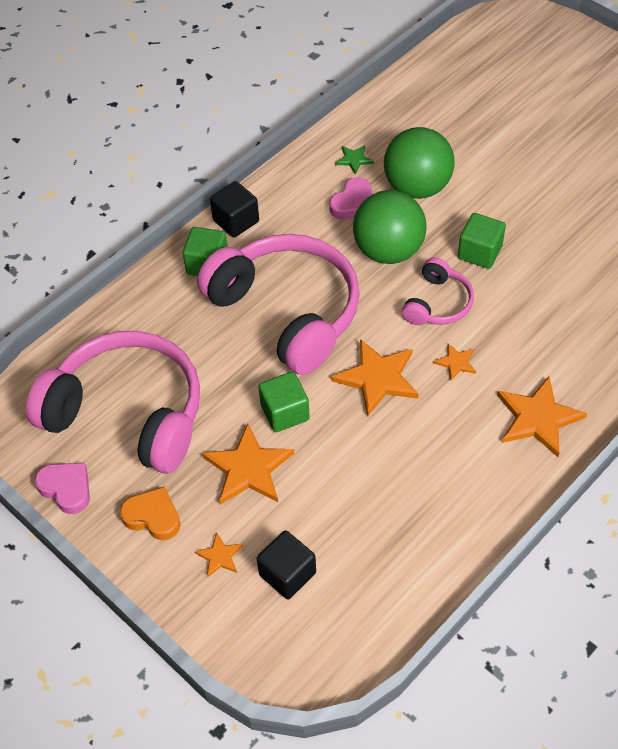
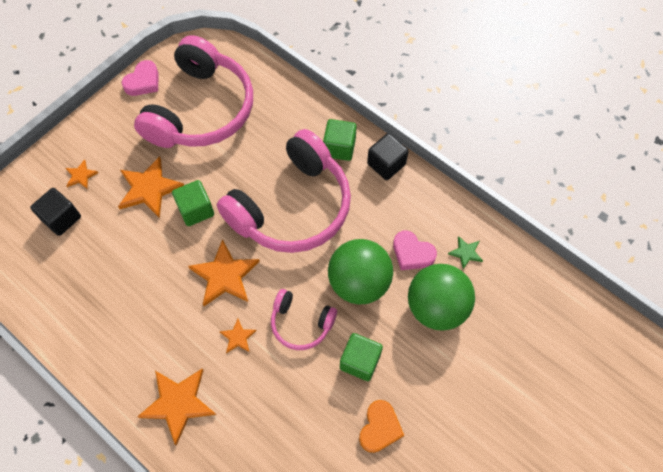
camera: 85 degrees right, 10 degrees up
orange heart [120,487,181,540] -> orange heart moved to [359,400,404,453]

